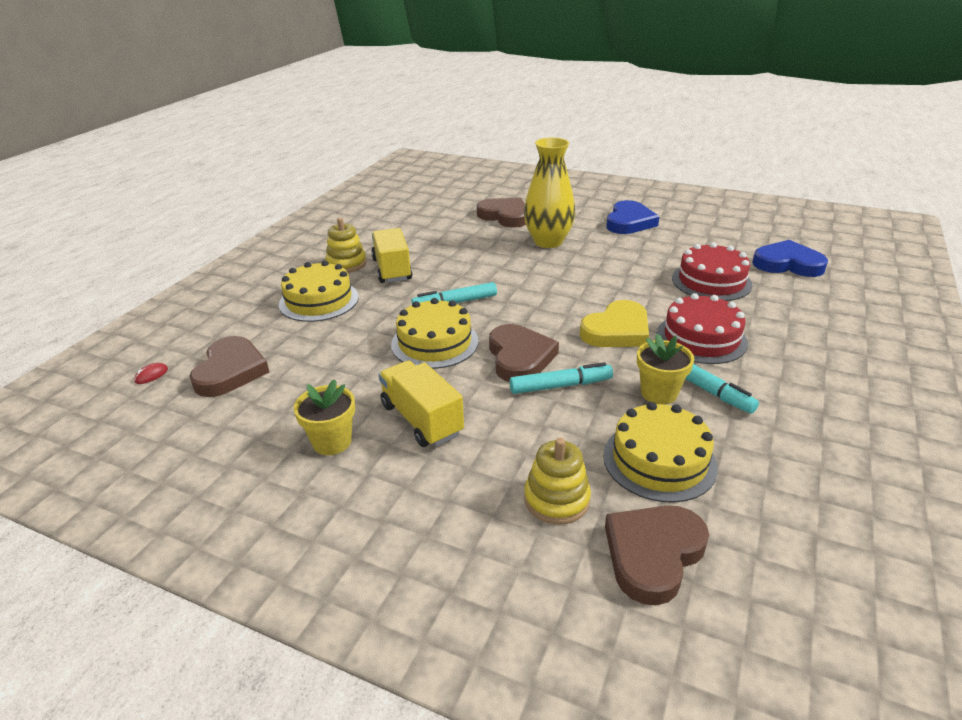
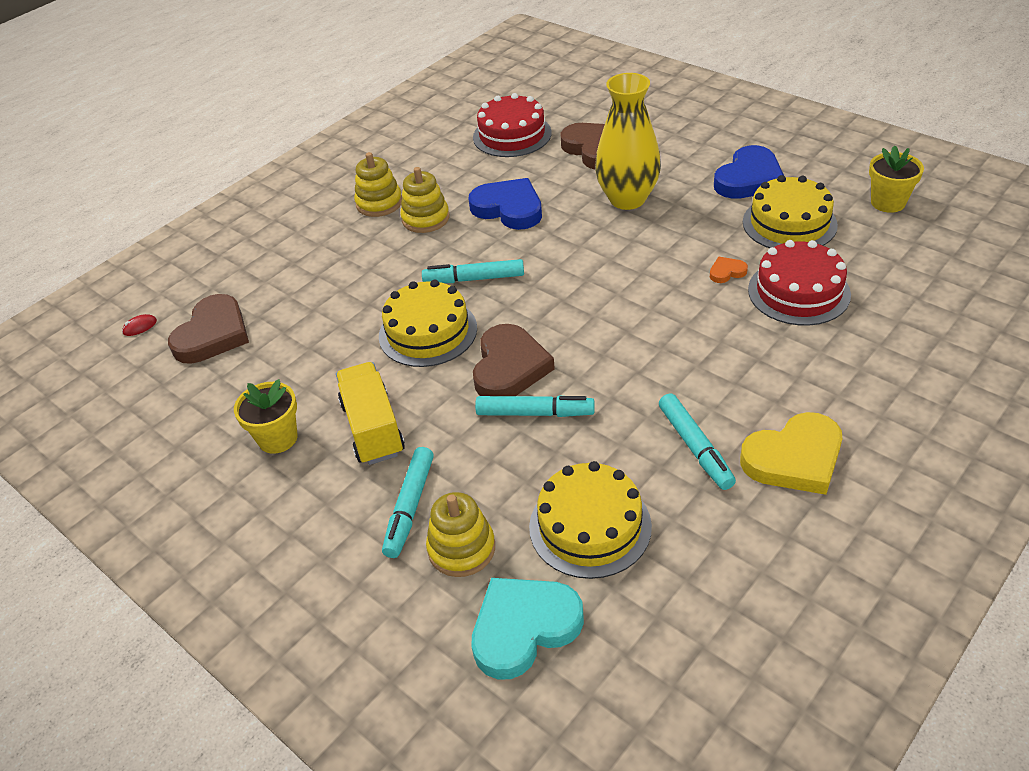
camera: 20 degrees right, 10 degrees up
yellow cake [279,261,359,322] -> yellow cake moved to [743,175,838,248]
yellow truck [371,228,412,283] -> yellow stacking toy [400,167,450,233]
yellow heart [580,300,649,347] -> yellow heart moved to [740,412,842,495]
brown heart [605,505,709,605] -> turquoise heart [471,578,584,679]
yellow flower pot [637,334,694,405] -> yellow flower pot moved to [869,145,924,213]
red cake [656,293,748,364] -> red cake moved to [473,93,552,157]
blue heart [752,240,828,277] -> blue heart moved to [468,178,542,230]
none -> turquoise marker [382,447,434,558]
none -> orange heart [710,257,748,283]

